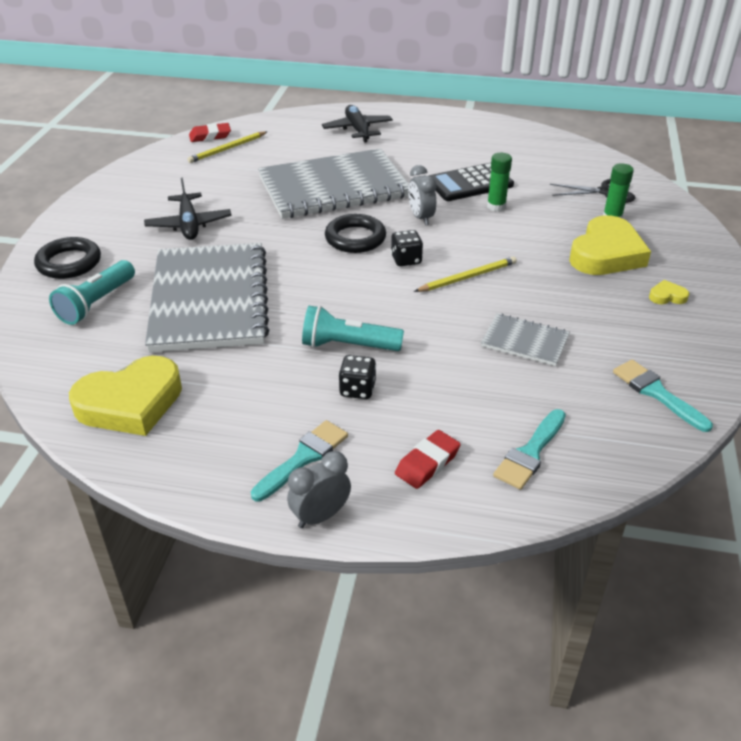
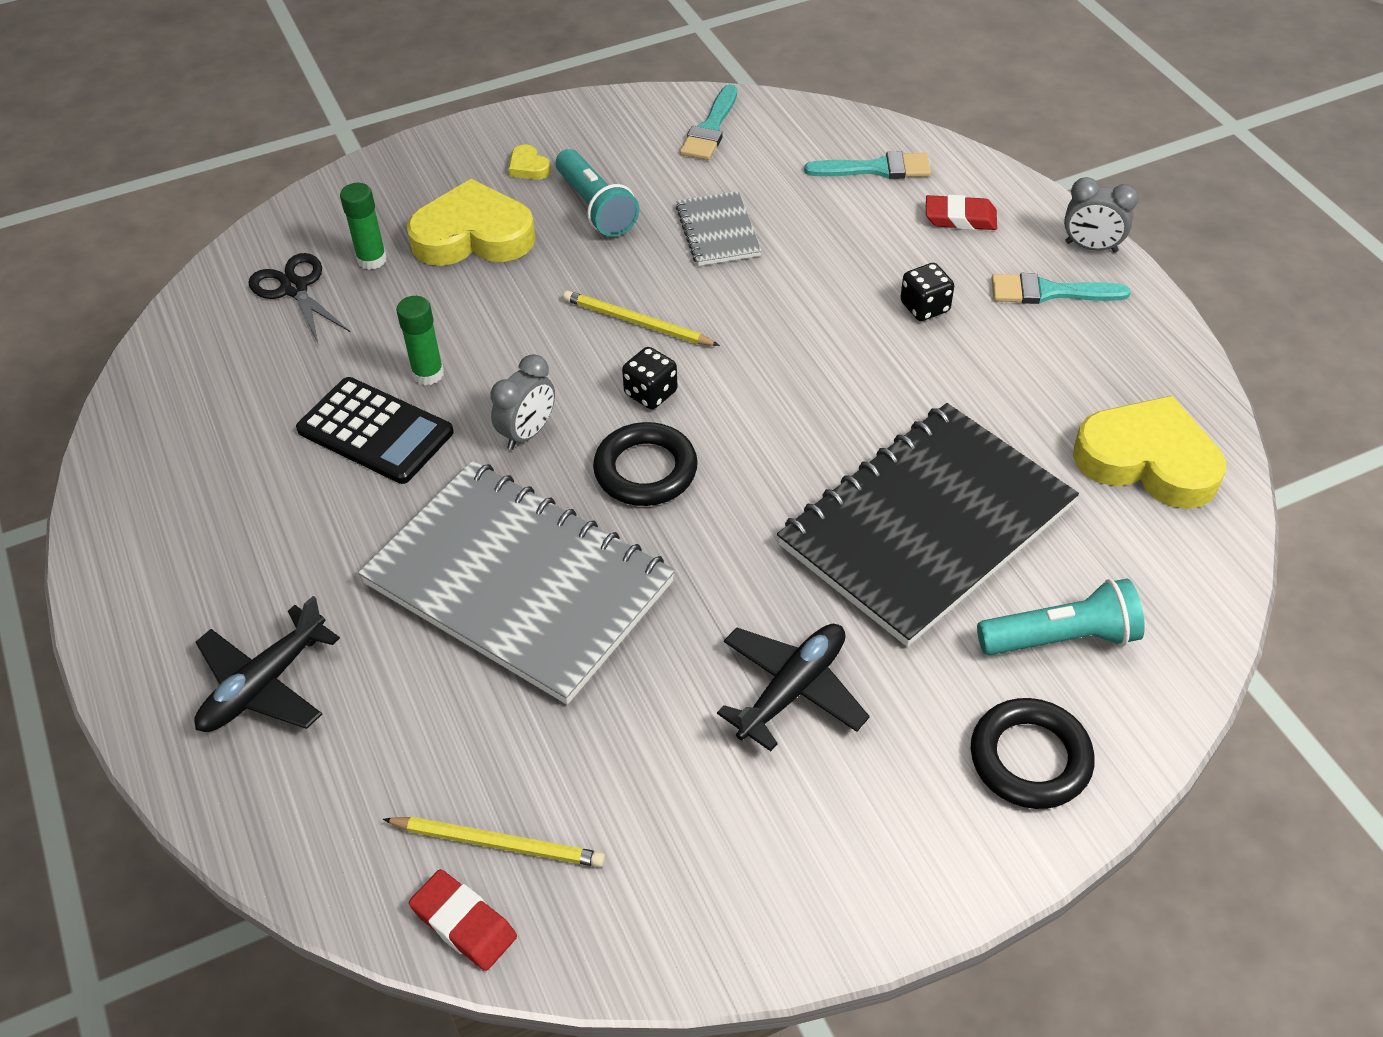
camera: 125 degrees left, 10 degrees up
grey notebook [145,243,269,352] -> black notebook [777,403,1079,647]
turquoise flashlight [302,306,404,351] -> turquoise flashlight moved to [556,149,639,237]

